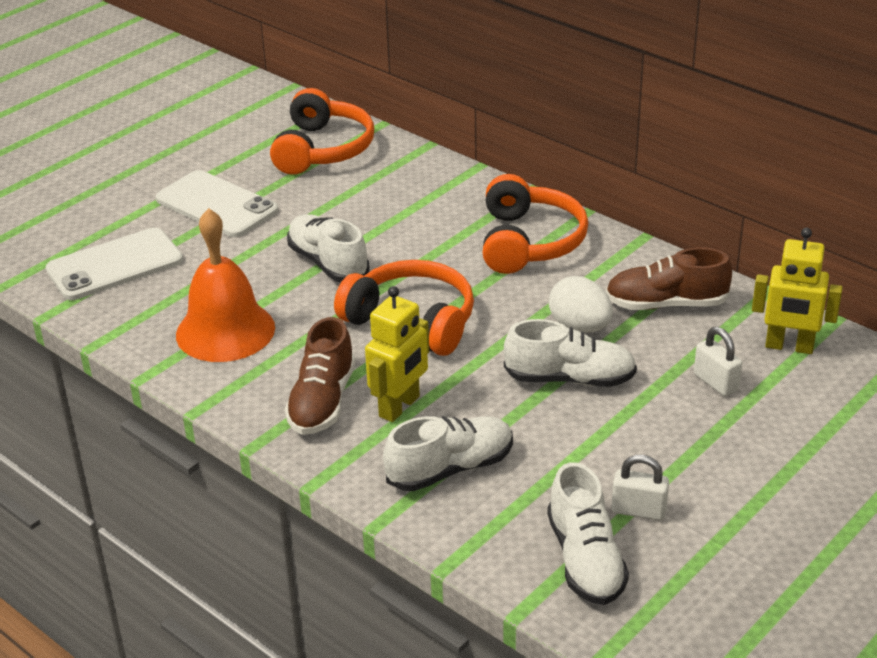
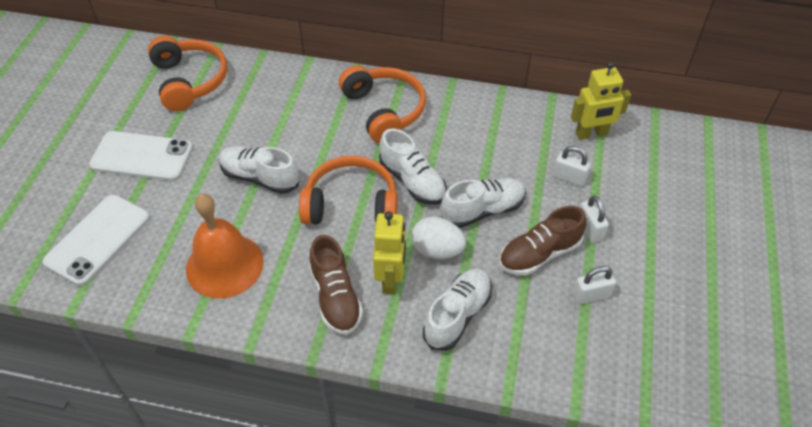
camera: 30 degrees left, 15 degrees up
white shoe [547,462,629,605] -> white shoe moved to [379,129,447,205]
white egg [549,276,613,333] -> white egg moved to [411,217,466,259]
brown shoe [606,247,732,310] -> brown shoe moved to [499,206,586,275]
none -> white padlock [580,195,609,243]

